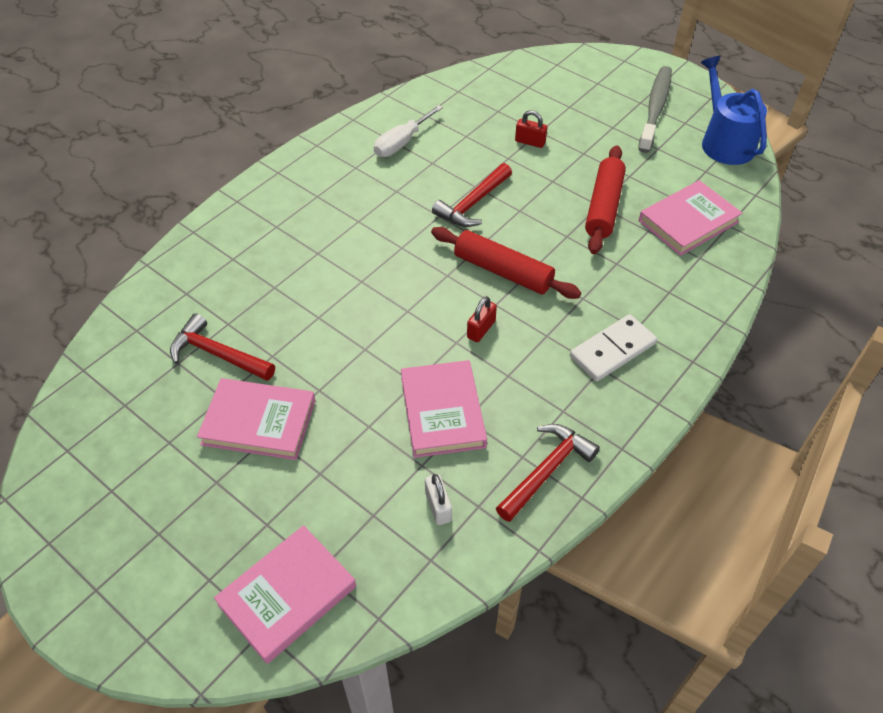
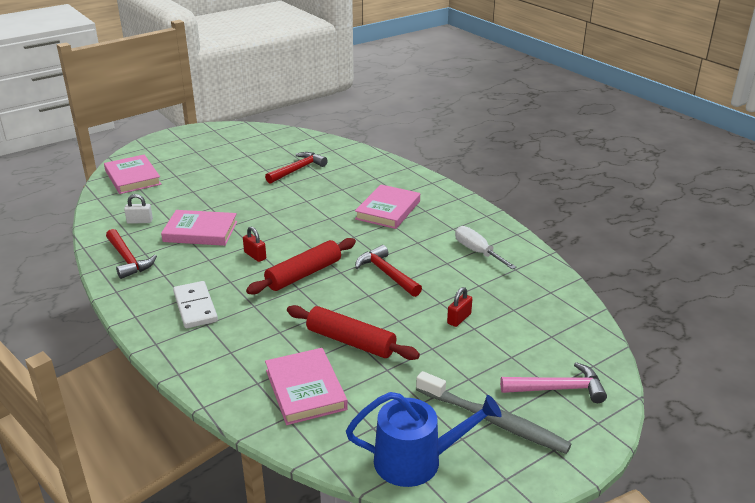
camera: 105 degrees right, 20 degrees down
pink book [197,378,316,460] -> pink book moved to [355,185,420,229]
none -> pink hammer [500,362,607,403]

